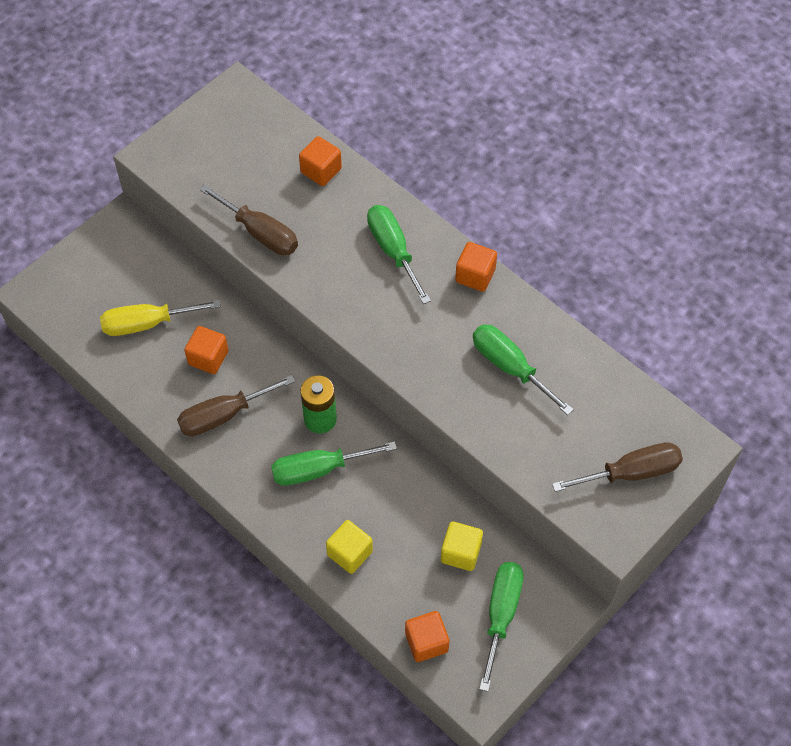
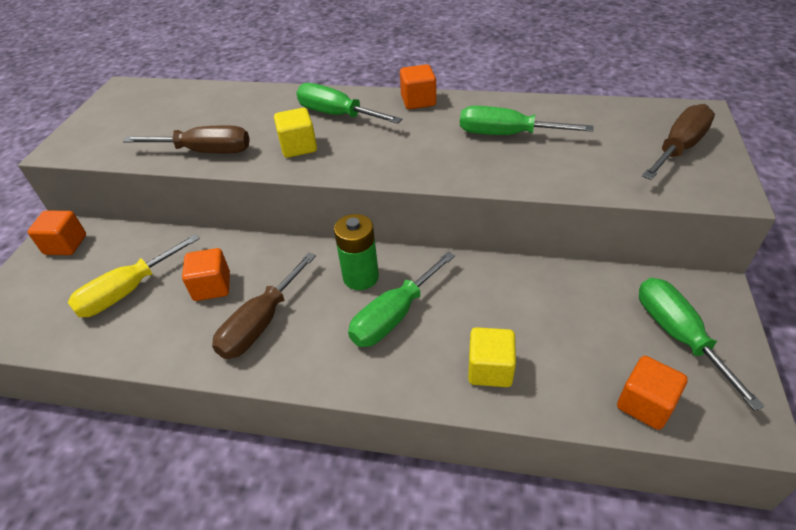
camera: 30 degrees left, 15 degrees down
orange cube [299,136,342,186] -> orange cube moved to [27,211,86,255]
yellow cube [441,522,483,571] -> yellow cube moved to [274,108,317,158]

